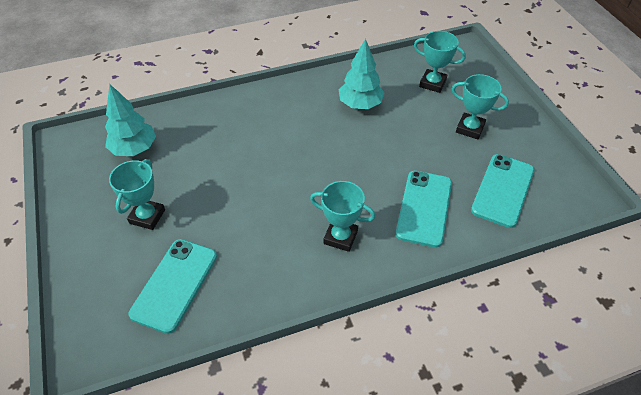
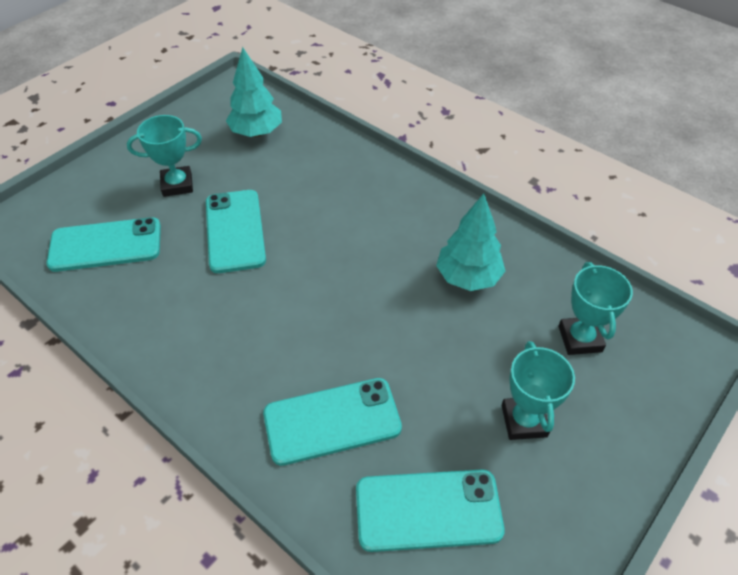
camera: 60 degrees right, 0 degrees up
turquoise trophy [310,181,375,252] -> none
none -> turquoise phone [206,190,266,273]

